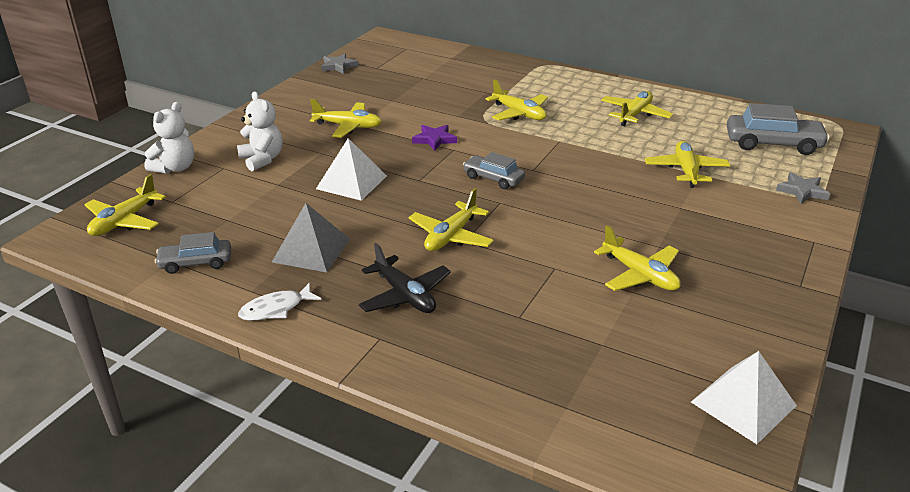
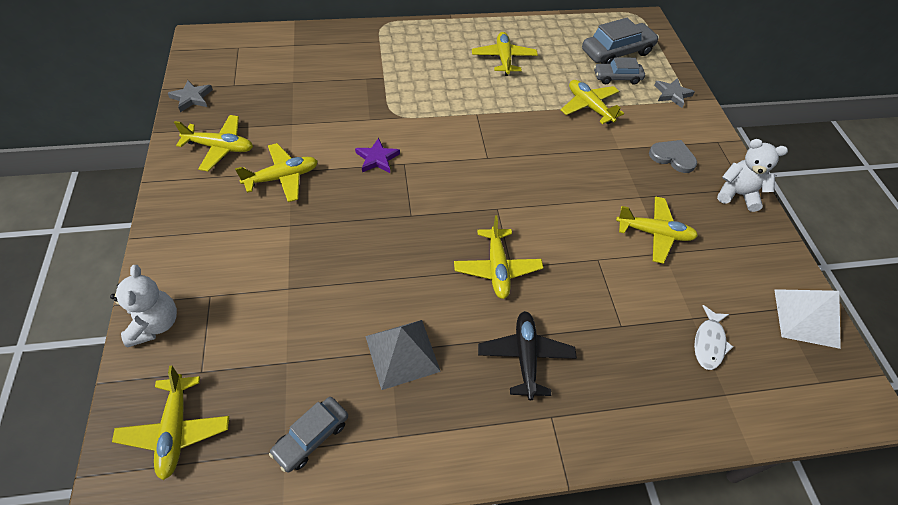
camera: 40 degrees left, 20 degrees up
white teddy bear [237,91,282,171] -> white teddy bear moved to [717,139,788,212]
white fish [238,283,321,321] -> white fish moved to [694,305,733,370]
white pyramid [316,138,387,201] -> none
black plane [359,243,451,313] -> black plane turned 105 degrees counterclockwise [478,311,577,400]
grey car [463,152,525,189] -> grey car moved to [594,58,645,85]
yellow plane [485,79,548,121] -> yellow plane moved to [174,115,253,171]
none -> grey heart [649,140,697,173]

